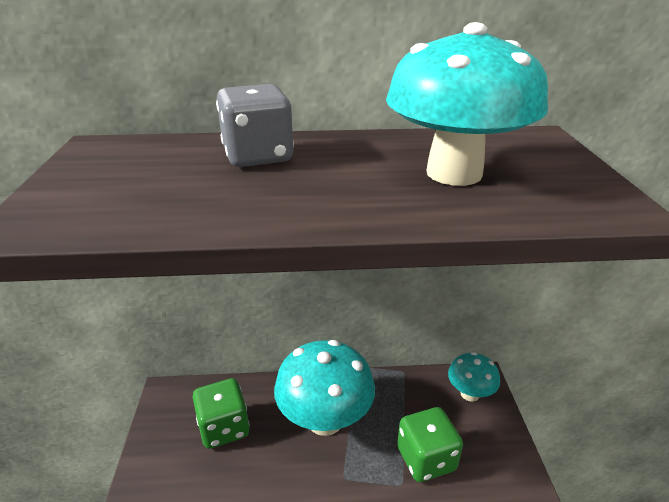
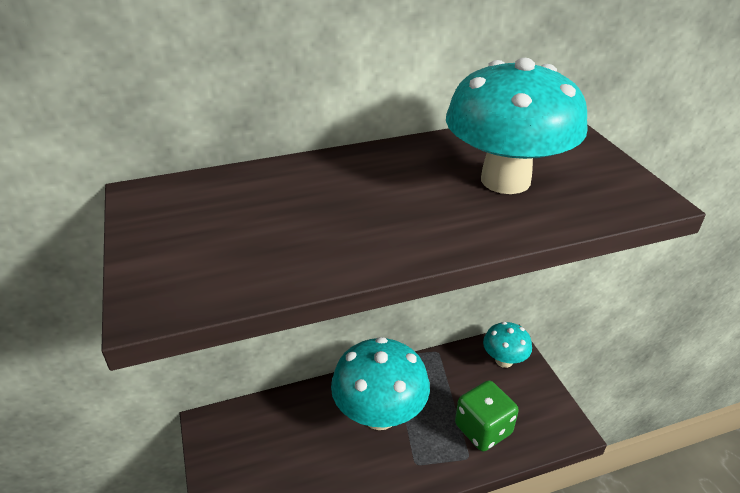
camera: 15 degrees left, 5 degrees up
green dice [193,378,250,449] -> none
grey dice [216,84,294,167] -> none

